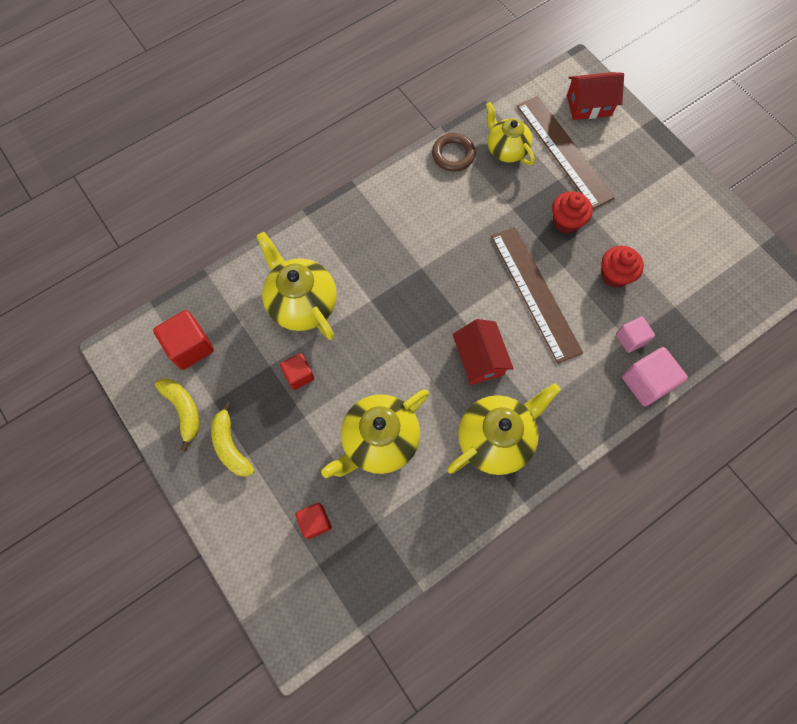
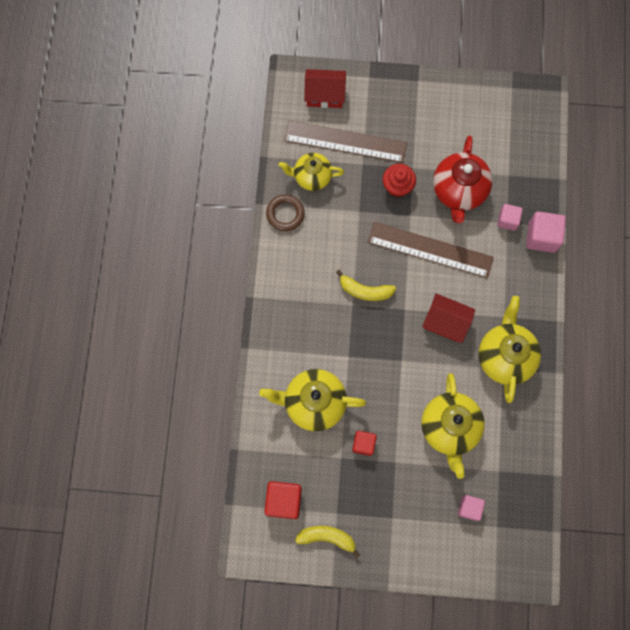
camera: 50 degrees left, 5 degrees up
yellow banana [211,401,255,477] -> yellow banana moved to [336,270,396,301]
red cube [296,503,331,539] -> pink cube [458,495,485,521]
red house [567,72,624,120] -> red house turned 60 degrees clockwise [304,69,346,108]
red cupcake [601,246,644,288] -> red teapot [433,136,492,223]

